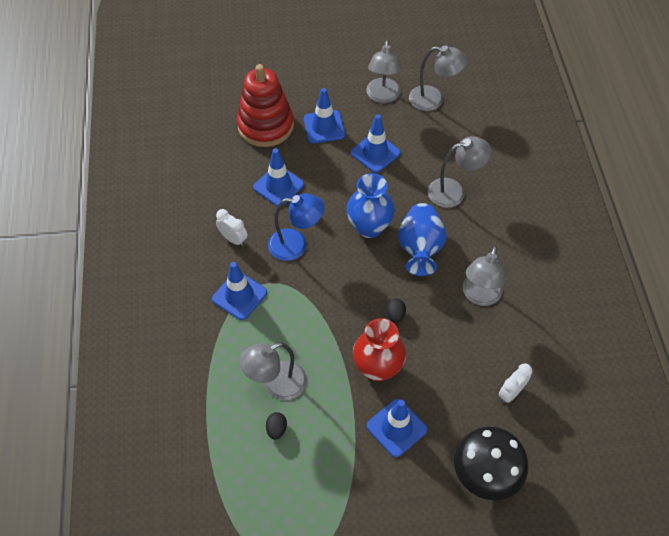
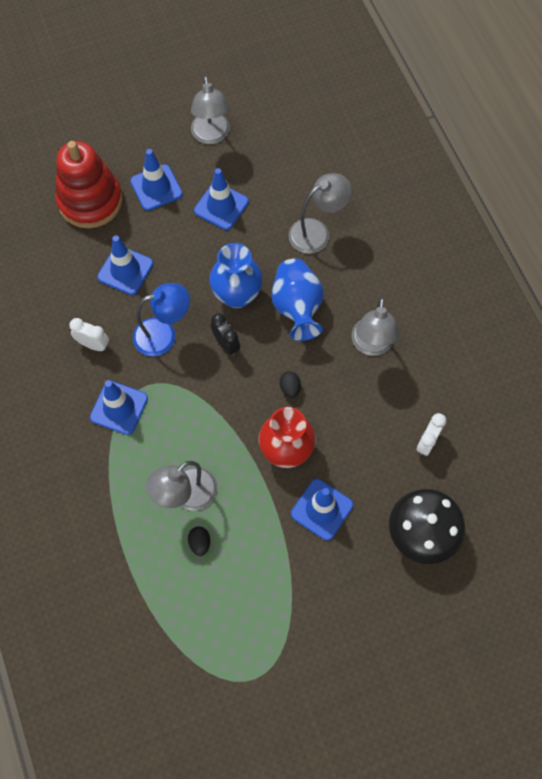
camera: 15 degrees left, 10 degrees up
grey lamp [409,45,467,111] -> none
none -> black clock [211,313,240,356]

